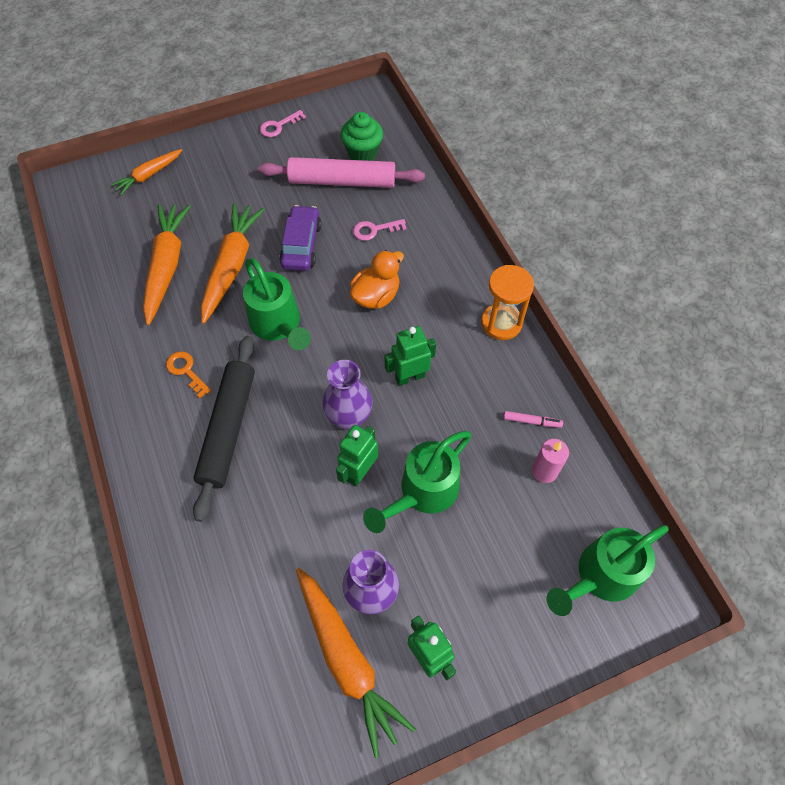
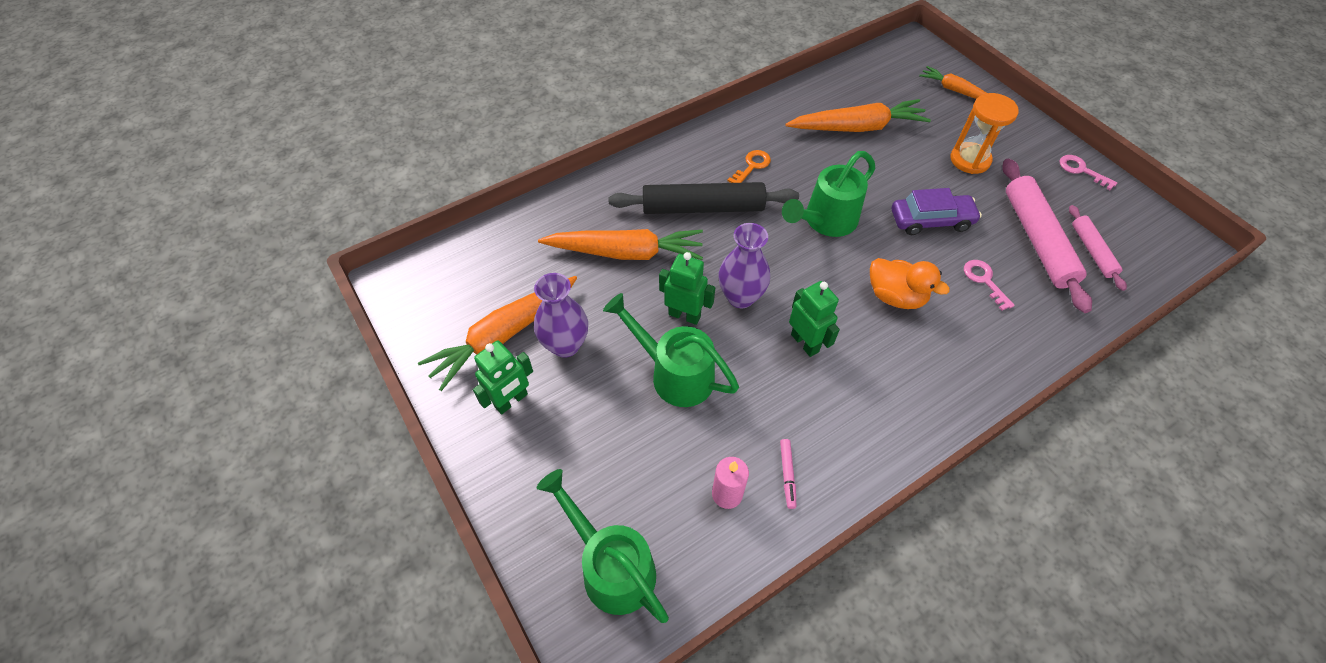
camera: 80 degrees right, 5 degrees down
orange carrot [201,203,265,324] -> orange carrot moved to [538,229,703,260]
green cupcake [341,112,383,161] -> pink rolling pin [1069,205,1127,291]
orange hourglass [481,265,534,340] -> orange hourglass moved to [950,93,1019,174]

